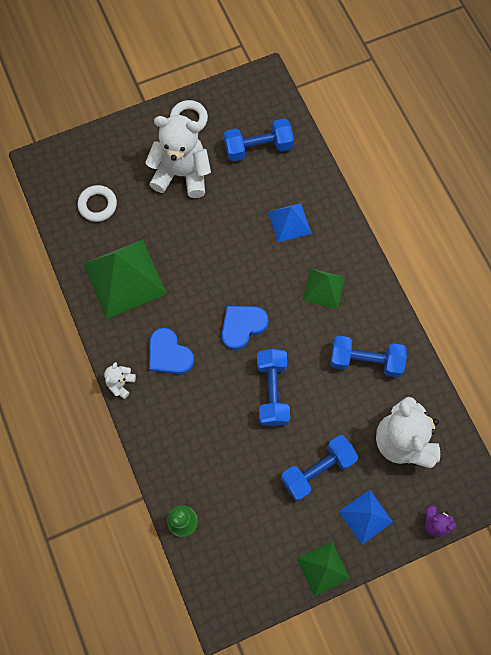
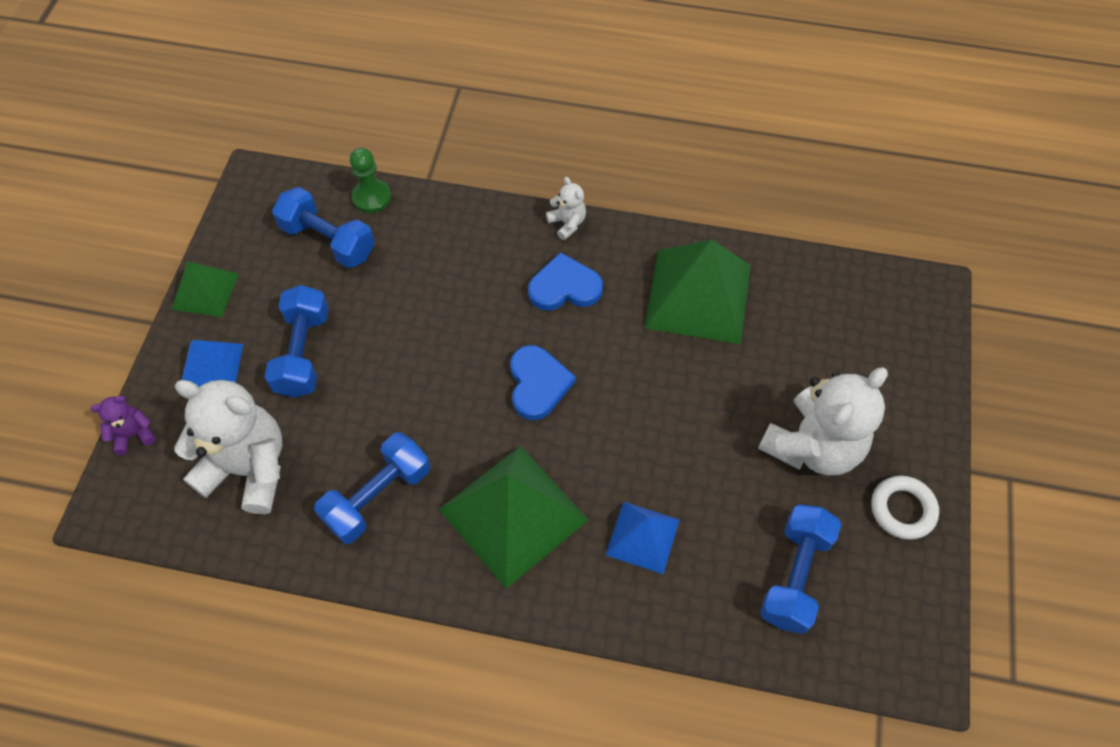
camera: 125 degrees right, 10 degrees down
white ring [78,185,117,222] -> none
blue dumbbell [257,349,290,426] -> blue dumbbell moved to [272,187,375,268]
green pyramid [303,268,345,309] -> green pyramid [439,446,588,589], size x1.81

